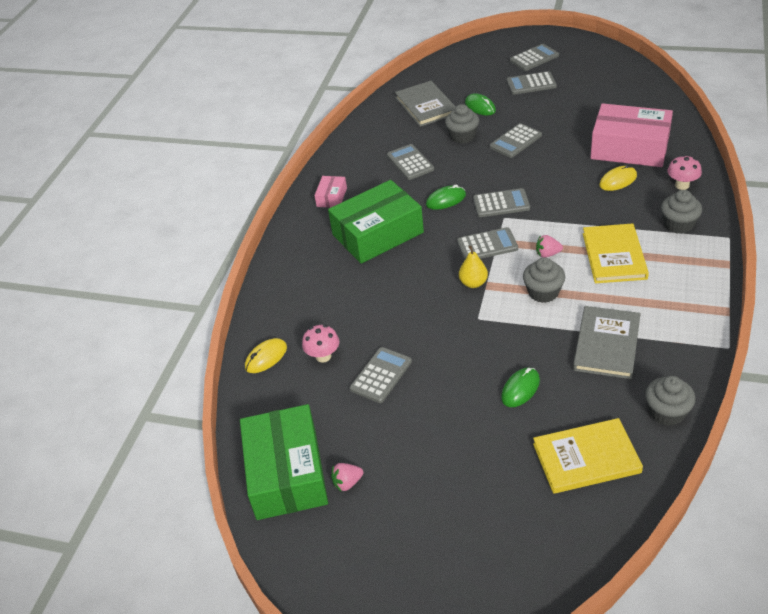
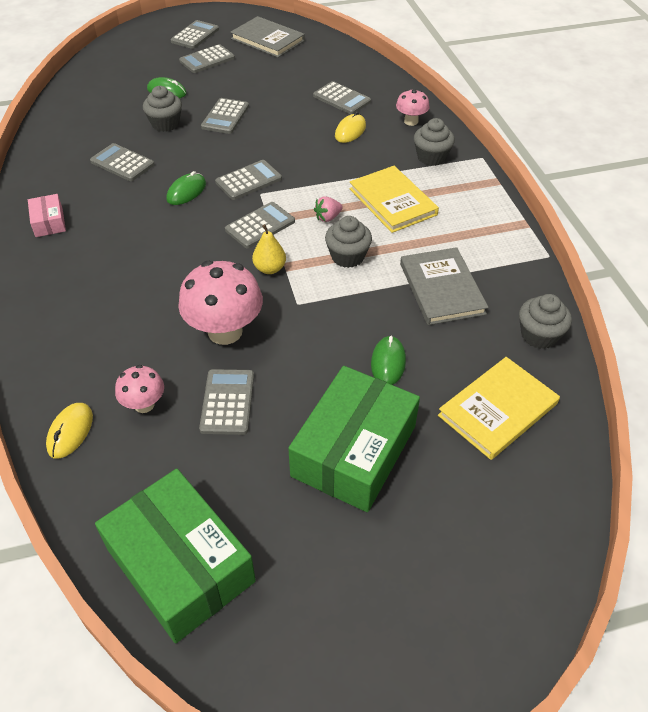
camera: 35 degrees left, 5 degrees up
green box [328,180,424,264] -> green box moved to [288,366,420,512]
pink strawberry [331,463,363,491] -> none
grey book [395,81,456,127] -> grey book moved to [230,16,305,58]
pink box [590,103,673,167] -> grey calculator [313,81,371,114]
none -> pink mushroom [178,261,263,345]

